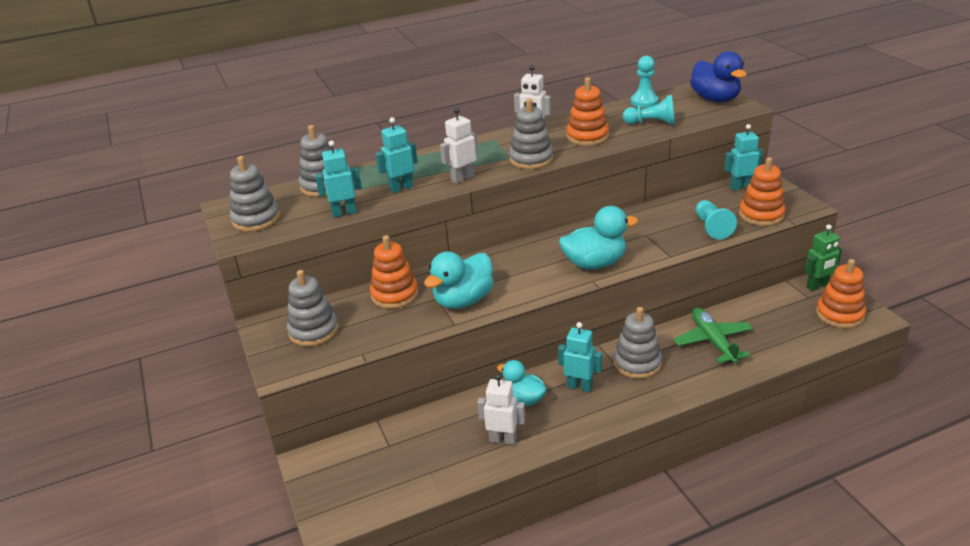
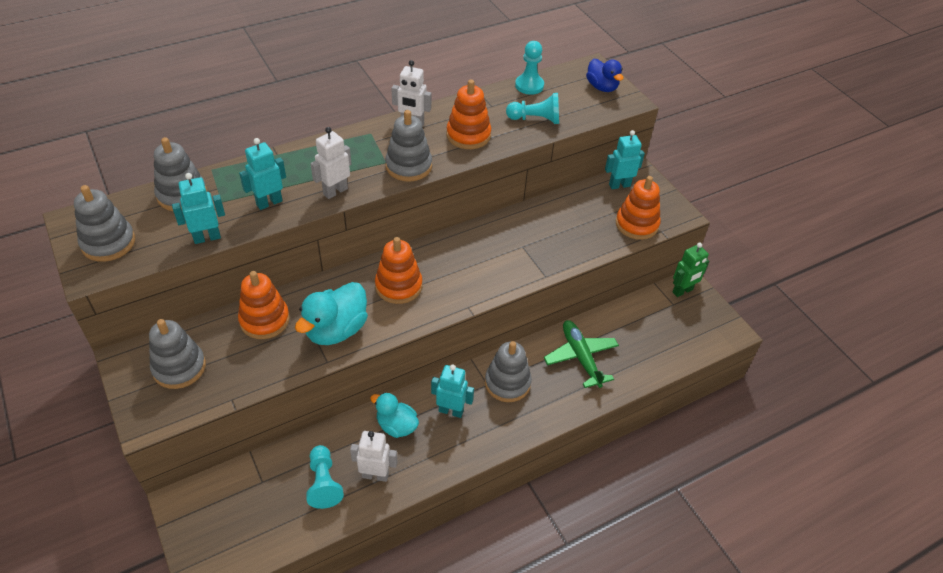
camera: 10 degrees left, 15 degrees up
turquoise duck [559,206,638,270] -> none
blue duck [690,51,747,102] -> blue duck [586,59,624,92], size x0.66
turquoise pawn [696,200,737,240] -> turquoise pawn moved to [306,445,344,509]
orange stacking toy [816,259,866,328] -> orange stacking toy moved to [375,237,422,304]

